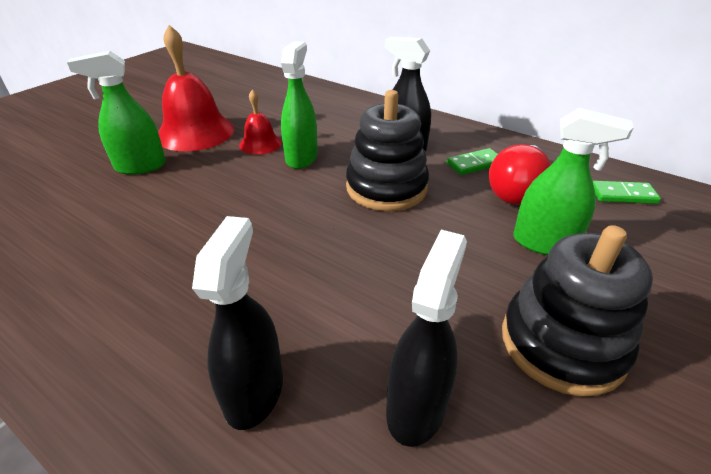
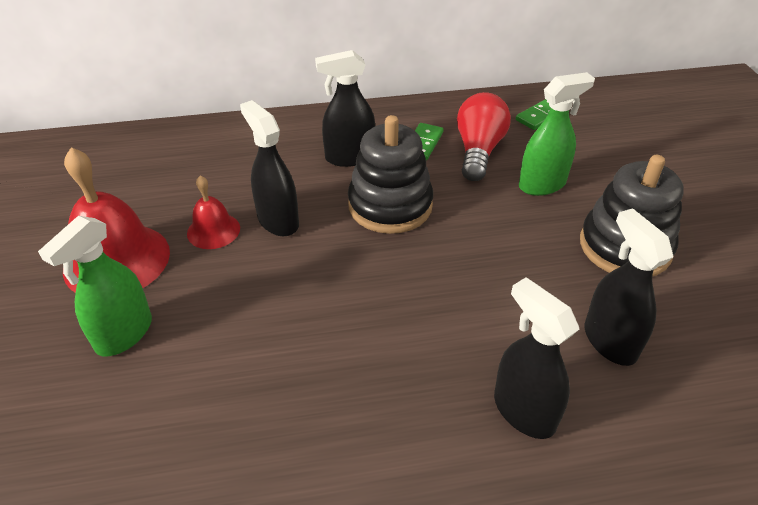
camera: 45 degrees left, 5 degrees up
green spray bottle [281,41,318,169] -> black spray bottle [240,100,299,236]
red light bulb [489,144,551,205] -> red light bulb turned 150 degrees counterclockwise [457,92,511,181]

